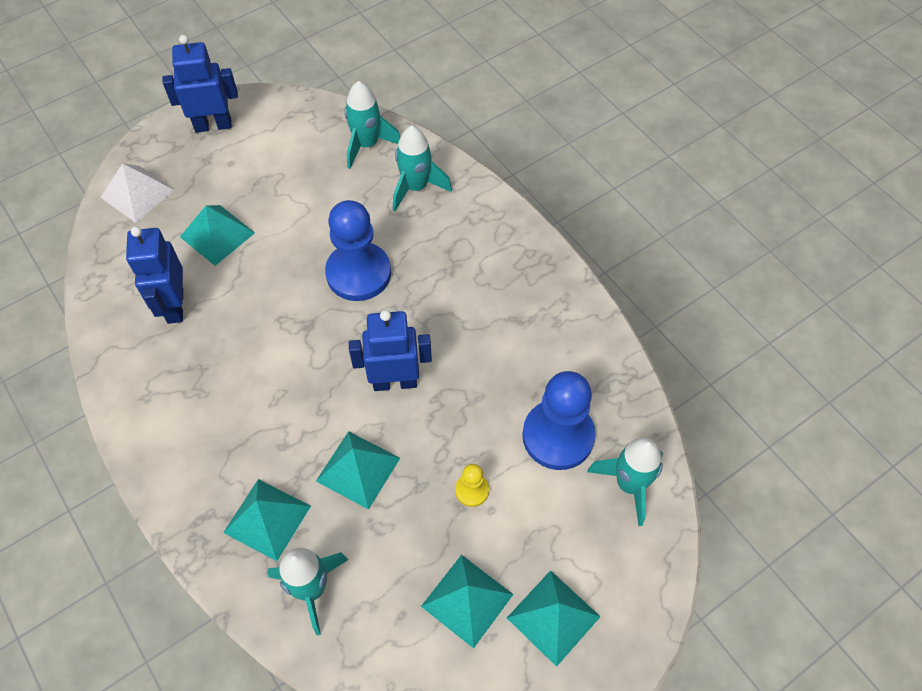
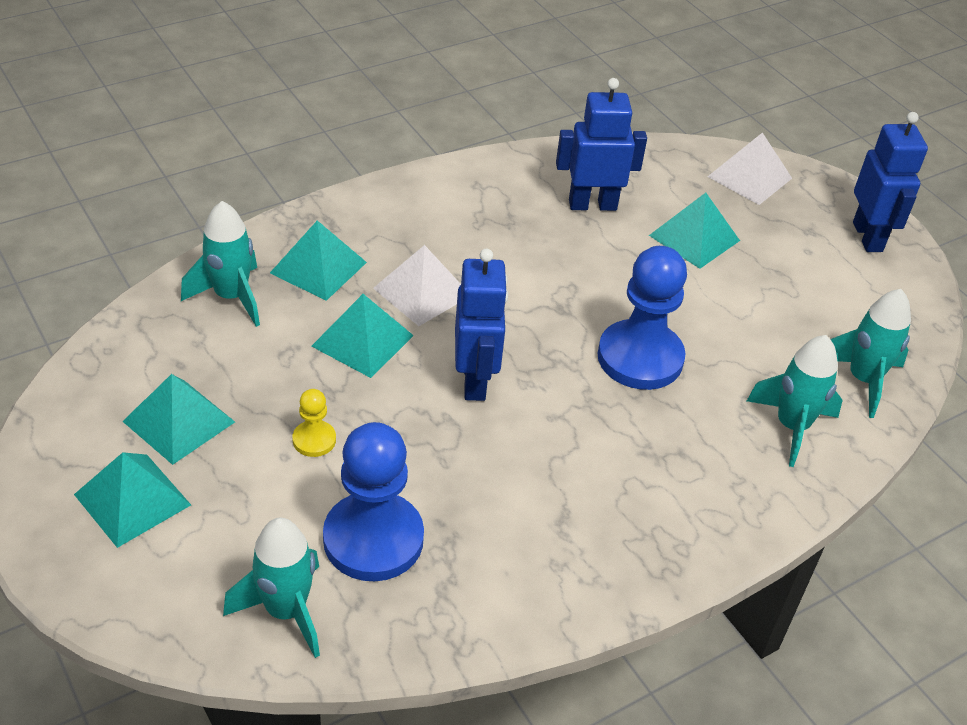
camera: 90 degrees right, 15 degrees down
none -> white pyramid [373,245,461,326]

